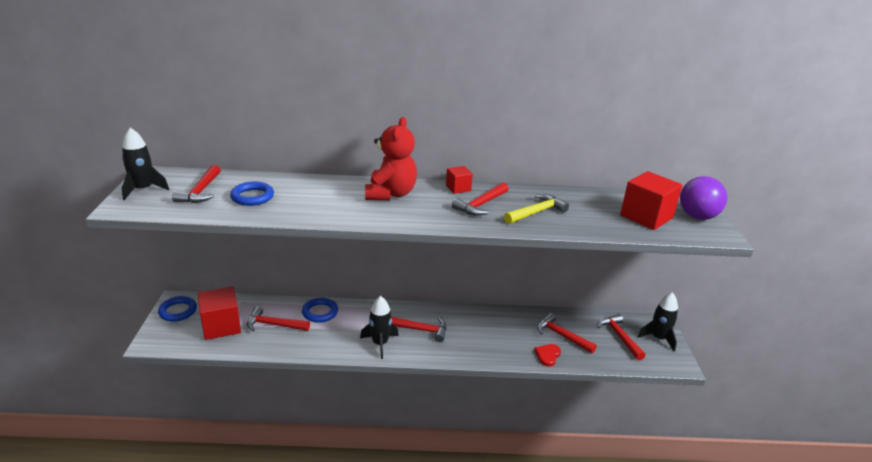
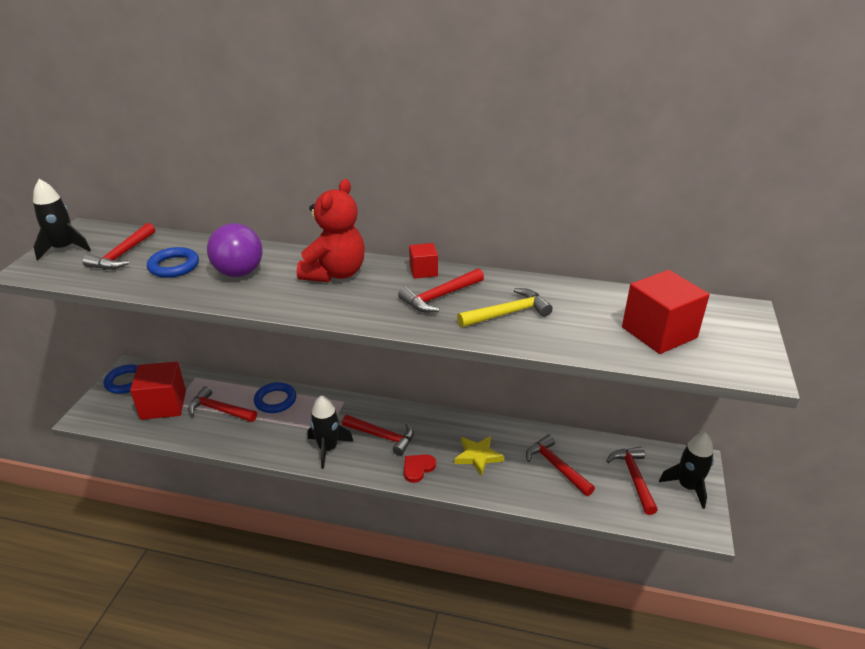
camera: 15 degrees right, 5 degrees up
red heart [534,344,561,366] -> red heart moved to [404,454,436,483]
purple ball [680,176,727,220] -> purple ball moved to [207,223,263,277]
none -> yellow star [455,436,504,476]

